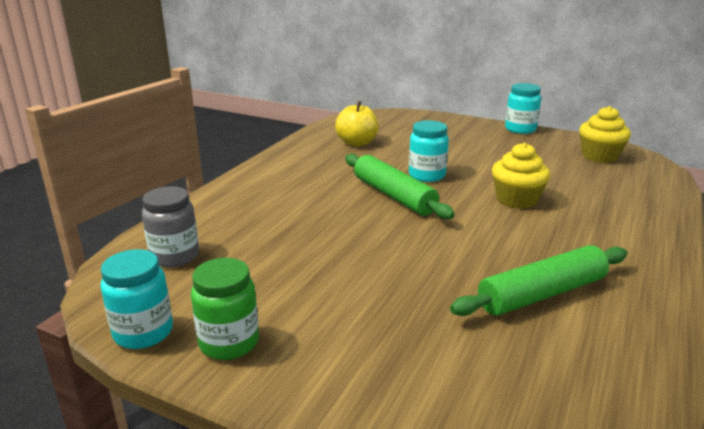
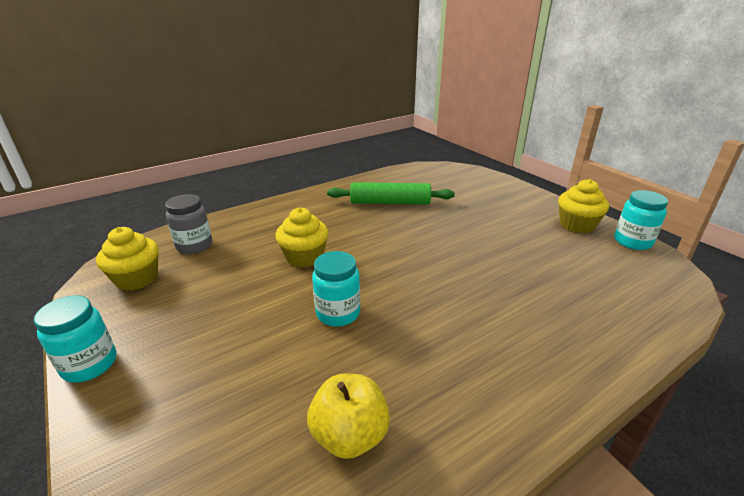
camera: 150 degrees left, 5 degrees up
grey jar [142,186,199,267] -> grey jar moved to [165,194,212,254]
green jar [191,258,259,360] -> yellow cupcake [558,179,609,233]
green rolling pin [345,154,455,219] -> none

